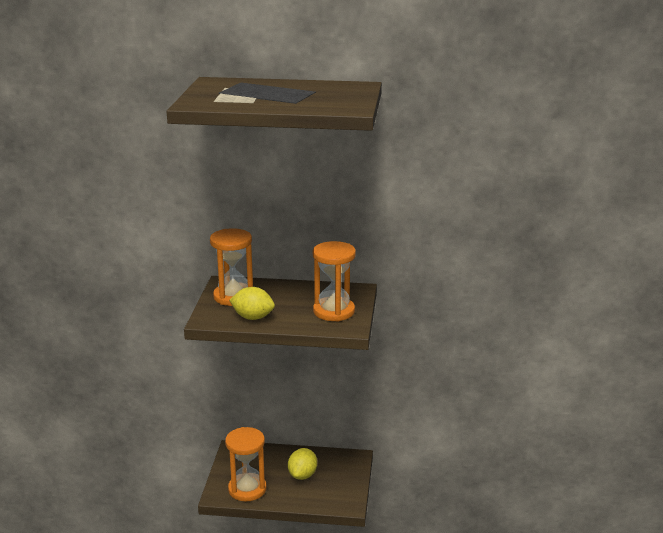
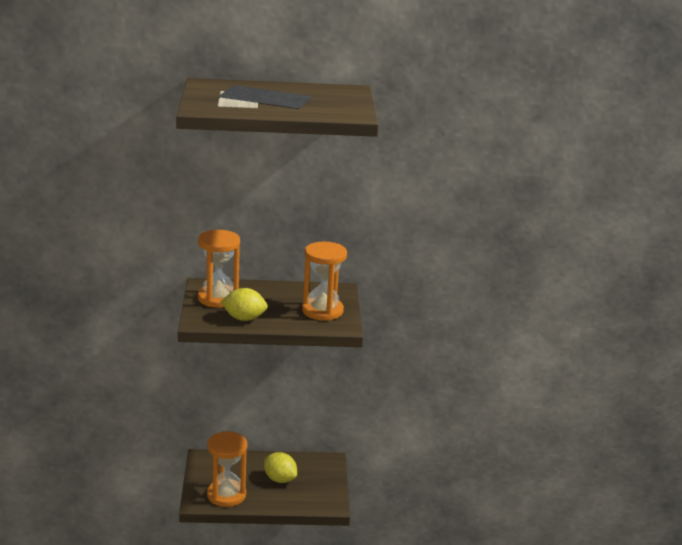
camera: 10 degrees left, 0 degrees up
yellow lemon [288,448,317,480] -> yellow lemon turned 60 degrees counterclockwise [264,452,297,483]

